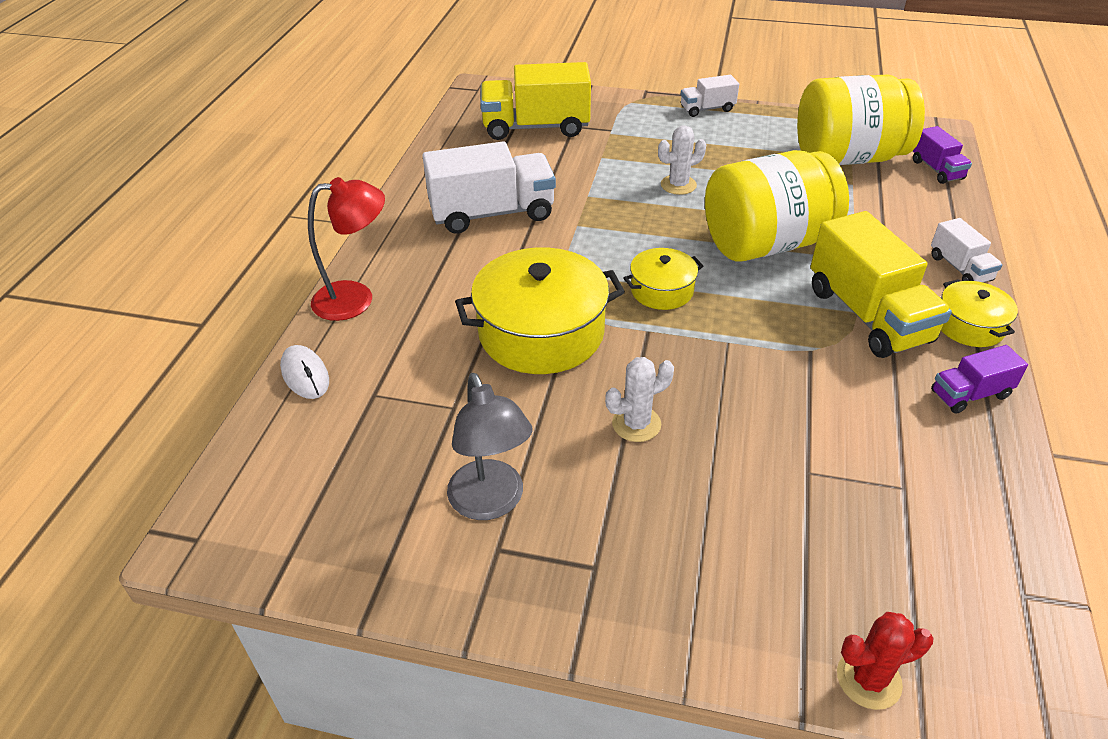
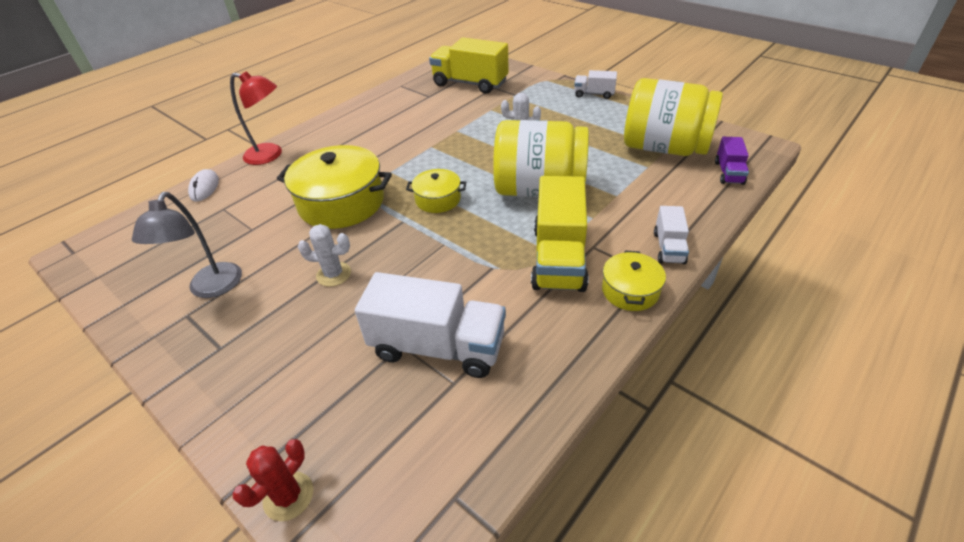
camera: 30 degrees right, 0 degrees up
white truck [422,141,556,234] -> white truck moved to [355,272,506,378]
red cactus [837,612,934,710] -> red cactus turned 75 degrees counterclockwise [232,439,313,521]
purple truck [931,345,1028,414] -> none

